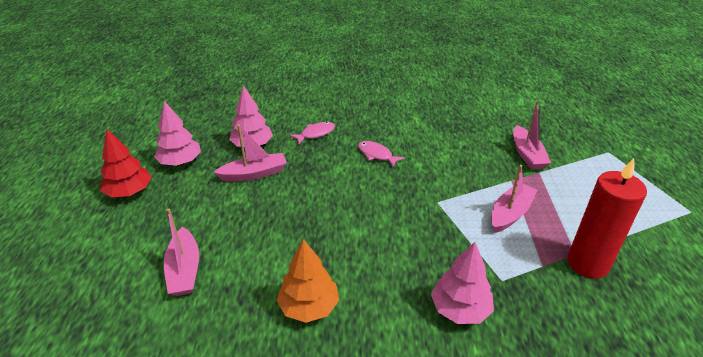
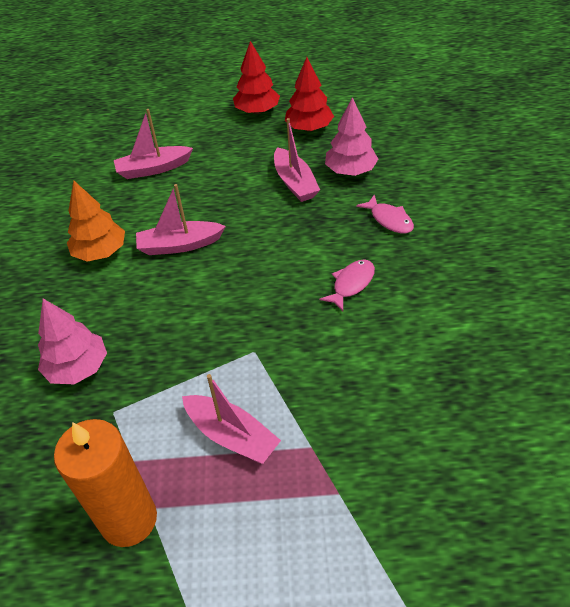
camera: 90 degrees right, 10 degrees up
pink tree [154,101,201,166] -> red tree [285,57,334,132]
pink boat [513,101,551,170] -> pink boat moved to [136,184,226,255]
red candle [567,158,647,279] -> orange candle [54,419,157,547]

